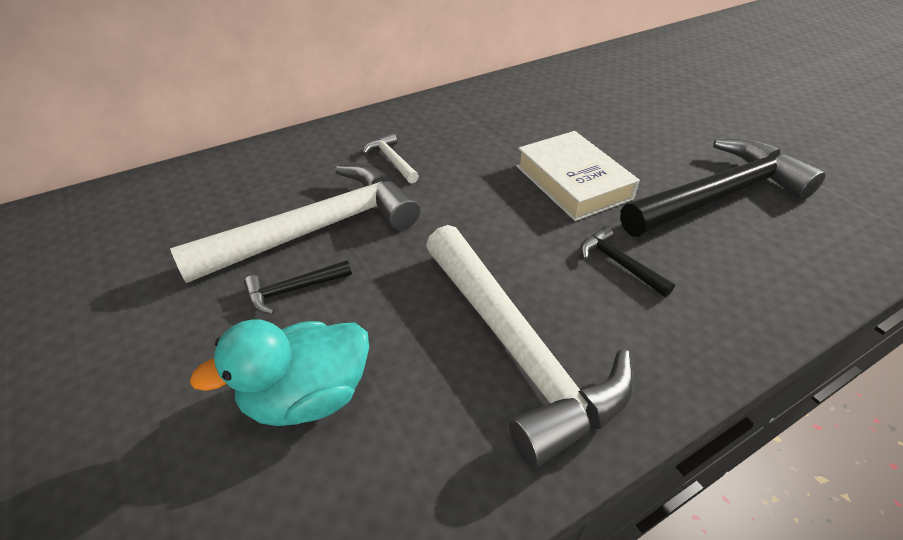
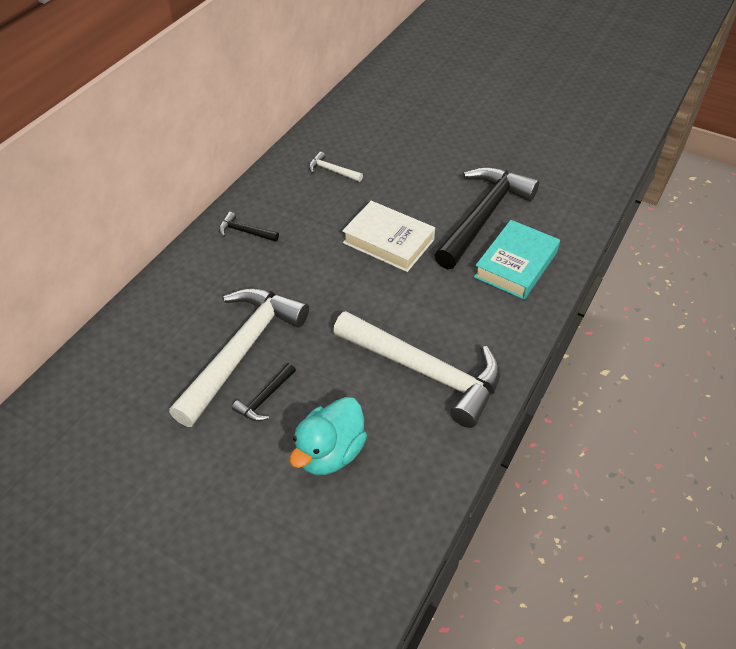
camera: 30 degrees left, 5 degrees up
white hammer [363,133,419,183] -> white hammer moved to [309,152,363,182]
black hammer [581,226,675,297] -> black hammer moved to [219,212,279,242]
none -> turquoise book [474,220,560,300]

